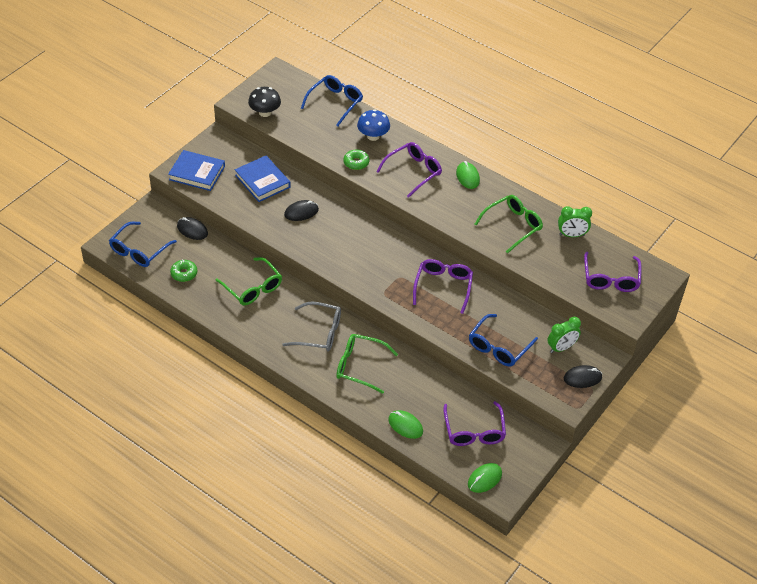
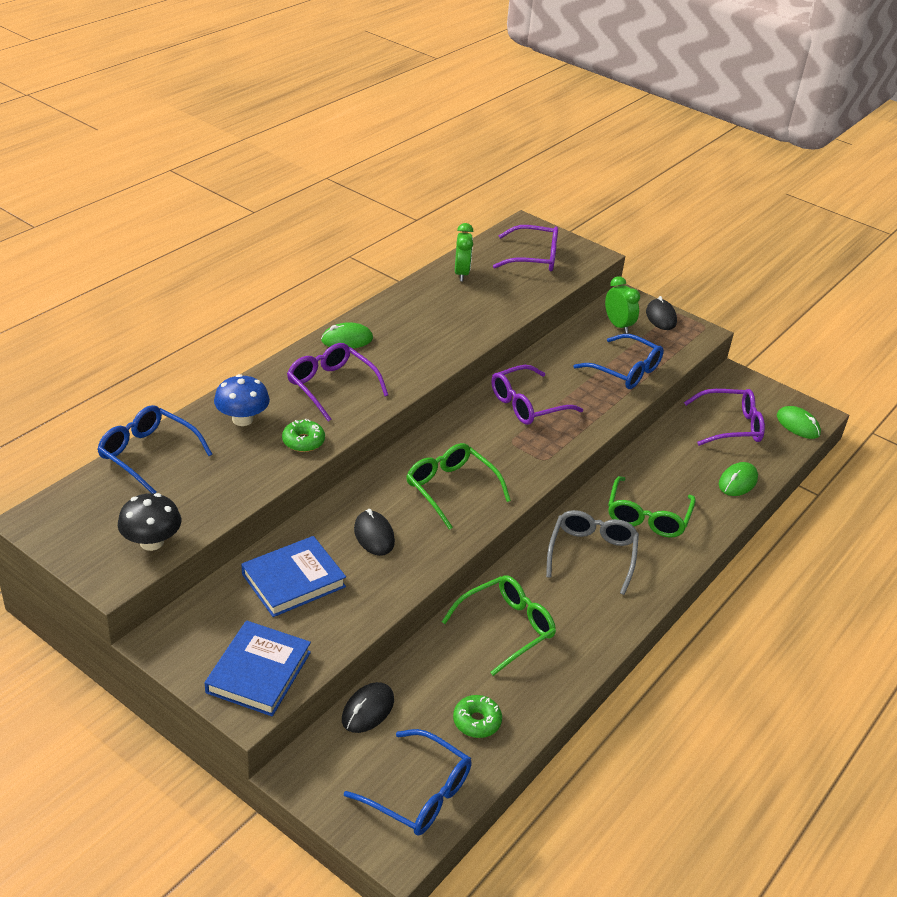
camera: 90 degrees left, 10 degrees down
purple glasses [413,259,473,314] -> purple glasses turned 45 degrees counterclockwise [491,365,583,425]
green glasses [475,195,543,253] -> green glasses moved to [407,443,511,530]

